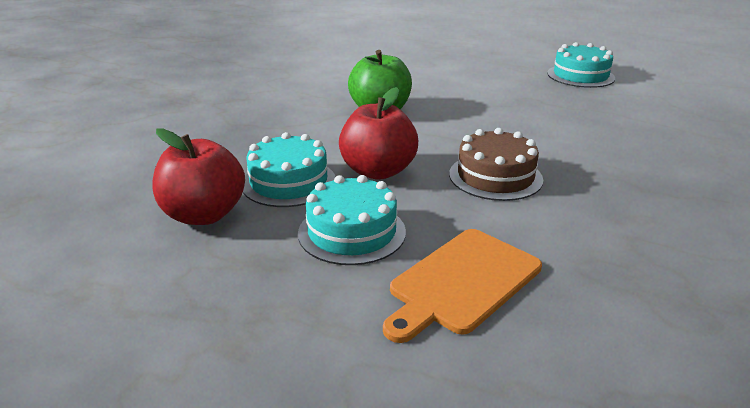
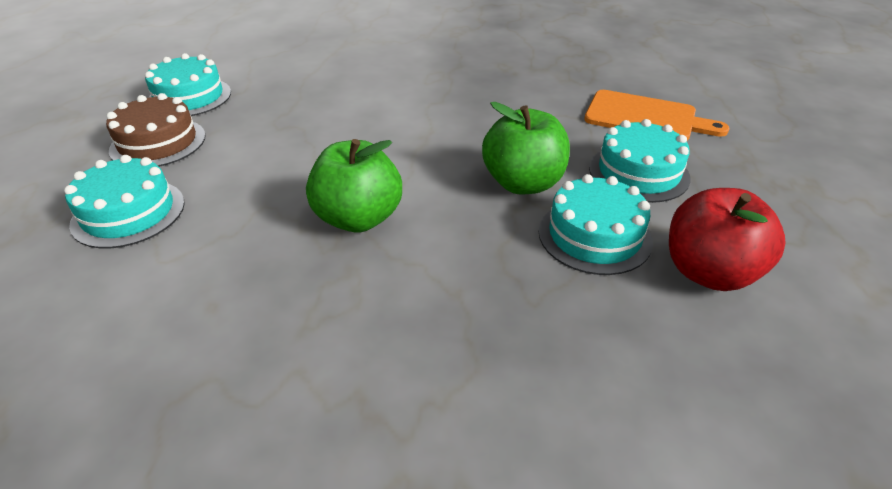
camera: 110 degrees left, 10 degrees up
red apple [339,87,418,180] -> green apple [482,102,570,194]
brown cake [449,128,543,201] -> brown cake moved to [106,93,205,167]
none -> turquoise cake [64,155,185,248]

